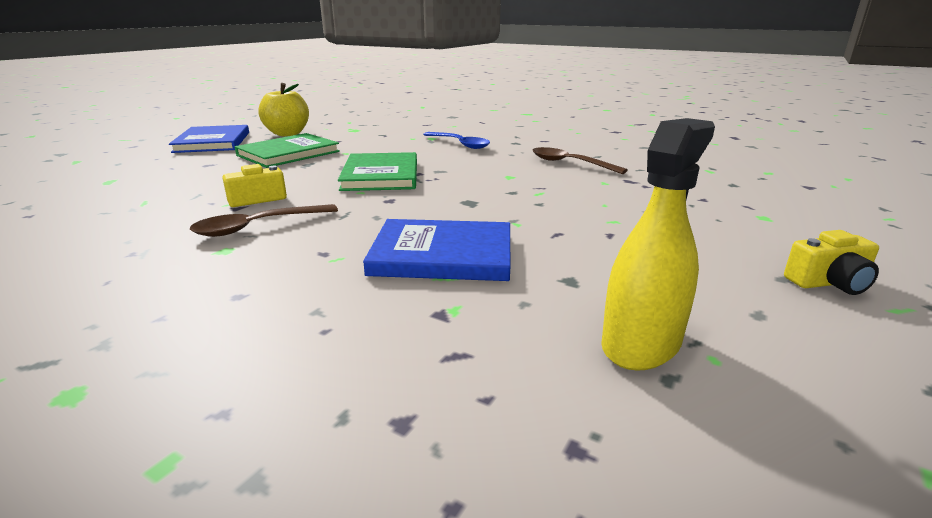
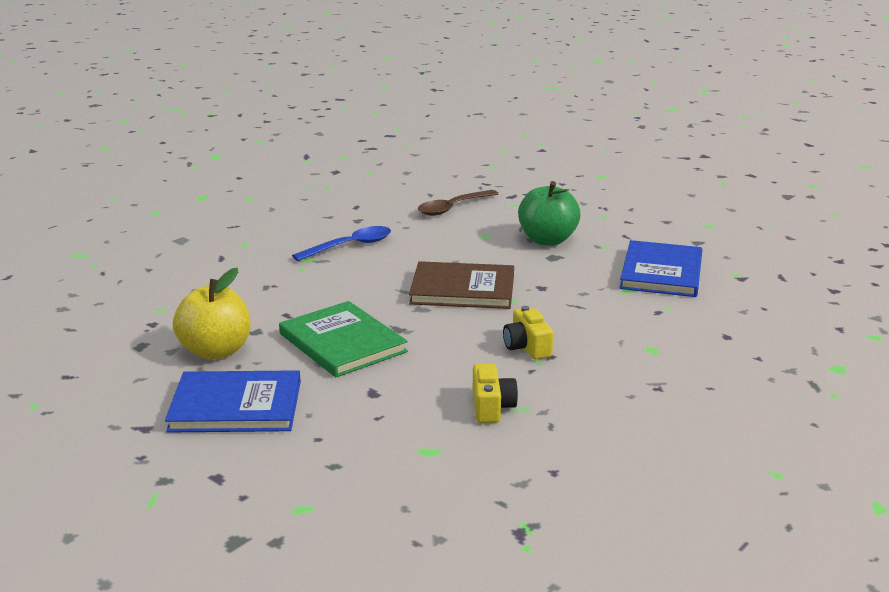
camera: 80 degrees left, 0 degrees up
brown spoon [190,204,338,237] -> none
green book [338,152,417,191] -> brown book [409,261,514,309]
yellow spray bottle [601,118,715,371] -> none
yellow camera [784,230,879,295] -> yellow camera moved to [473,364,518,423]
none -> green apple [518,181,581,246]

